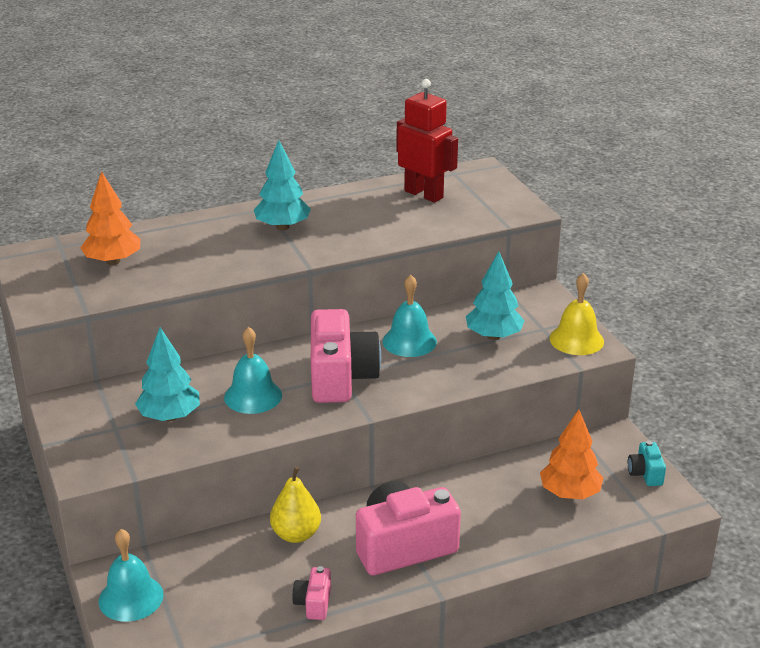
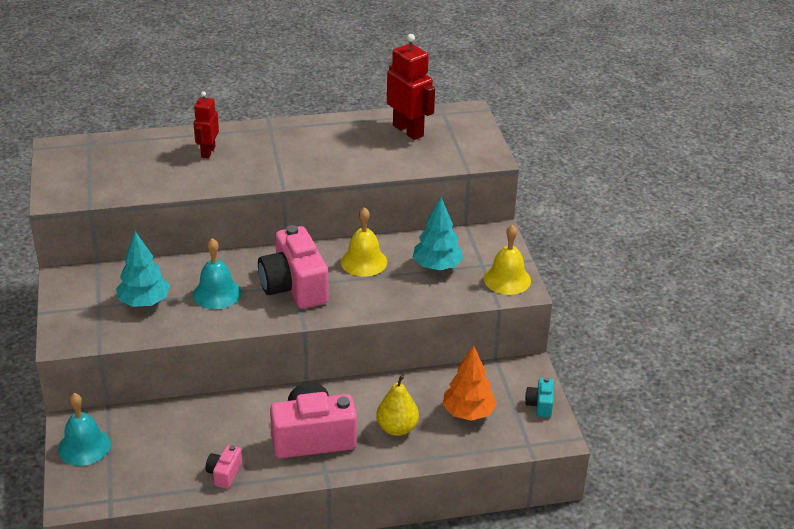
camera: 10 degrees right, 5 degrees up
orange tree [80,171,141,265] -> none
turquoise tree [254,140,311,230] -> none
yellow pear [270,467,321,543] -> yellow pear moved to [376,375,419,436]
pink camera [311,309,381,403] -> pink camera turned 150 degrees clockwise [258,225,329,309]
turquoise bell [383,275,437,357] -> yellow bell [341,207,387,277]
none -> red robot [194,91,219,158]

